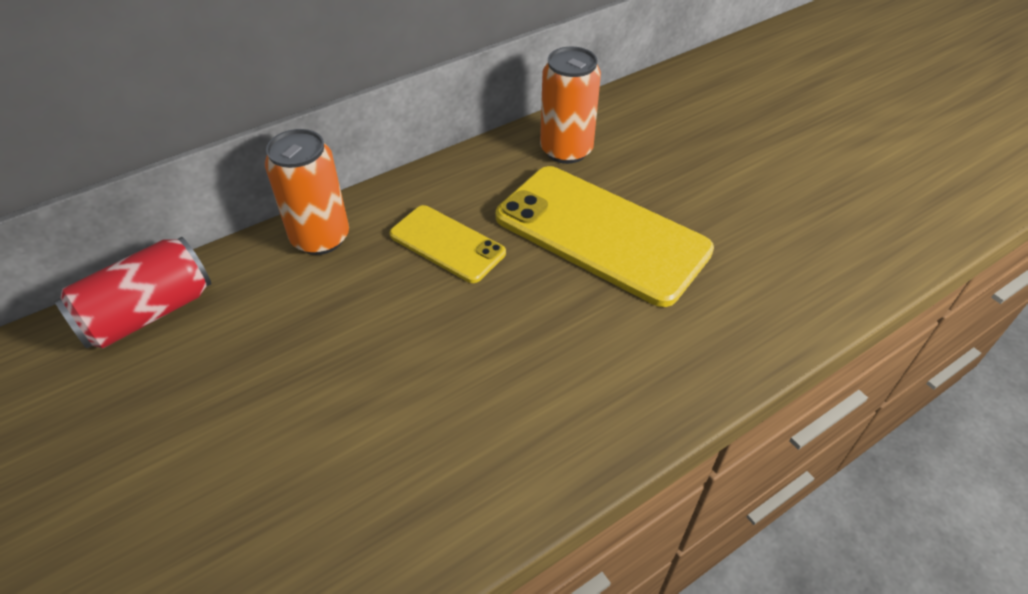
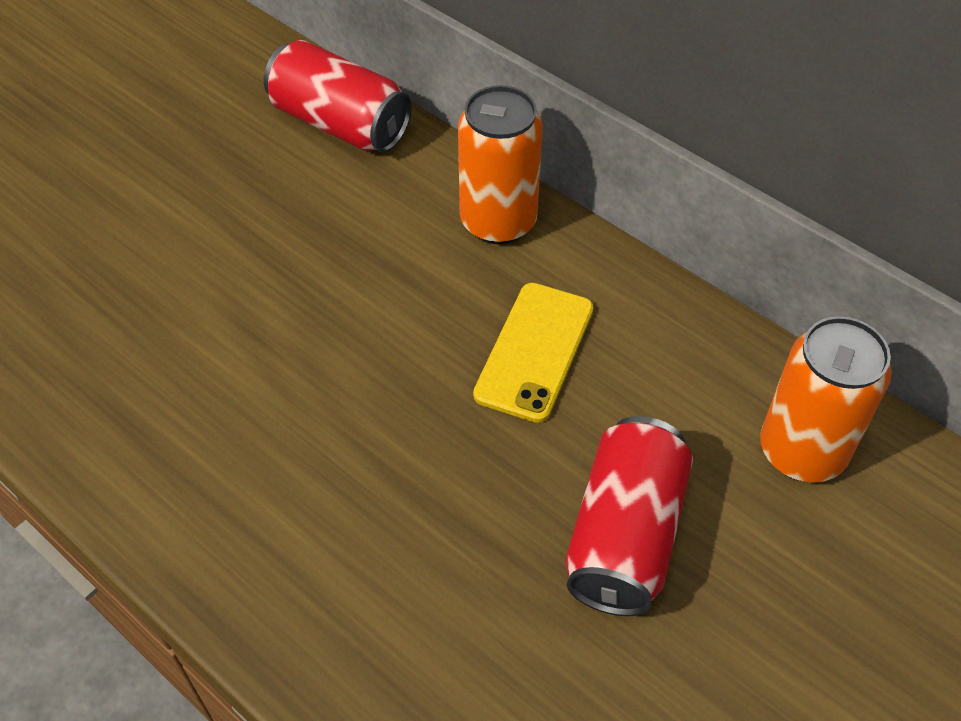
camera: 75 degrees right, 5 degrees up
yellow phone [496,166,714,307] -> red can [565,416,693,616]

